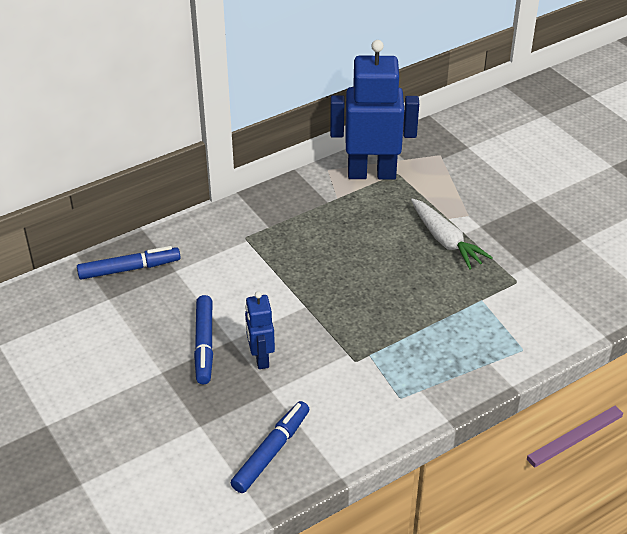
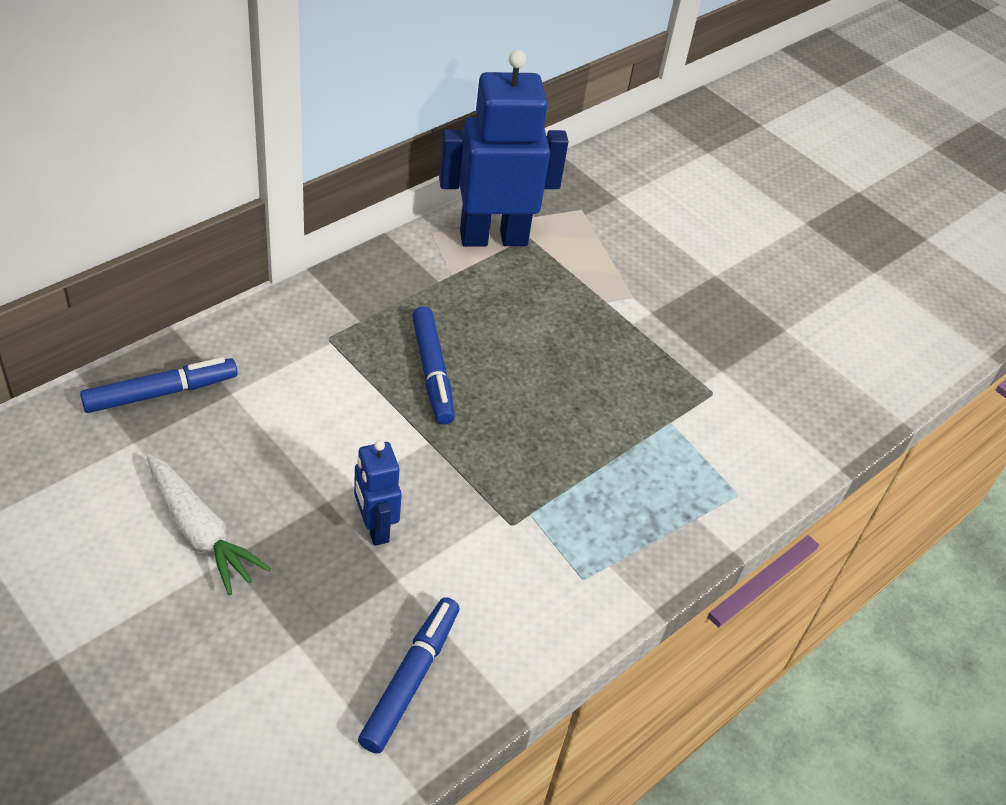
camera: 15 degrees left, 5 degrees up
blue marker [194,295,213,384] -> blue marker moved to [412,306,455,424]
white carrot [411,198,493,269] -> white carrot moved to [147,454,271,595]

